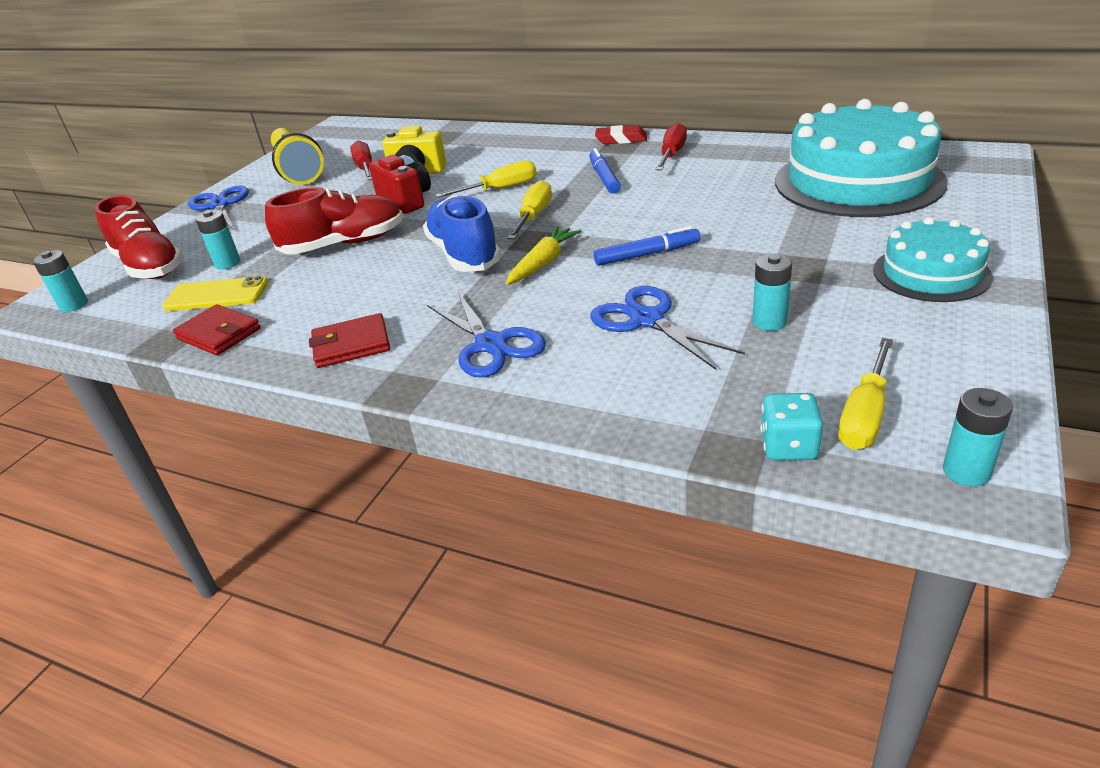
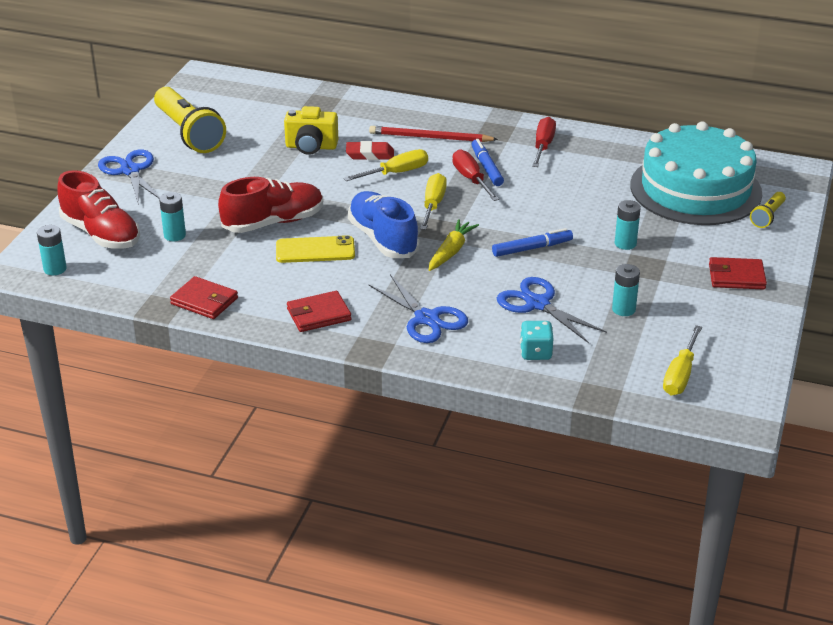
camera: 10 degrees left, 0 degrees up
yellow phone [162,276,269,311] -> yellow phone moved to [276,235,355,263]
red screwdriver [350,140,372,180] -> red screwdriver moved to [452,149,499,201]
red camera [369,155,431,214] -> none
red eraser [595,125,647,144] -> red eraser moved to [346,141,394,160]
turquoise dice [760,393,823,461] -> turquoise dice moved to [520,321,554,360]
turquoise cake [873,217,993,302] -> red wallet [709,257,767,290]
turquoise battery [943,388,1013,487] -> turquoise battery moved to [615,200,641,250]
none -> red pencil [369,126,498,142]
none -> yellow flashlight [750,192,786,228]

